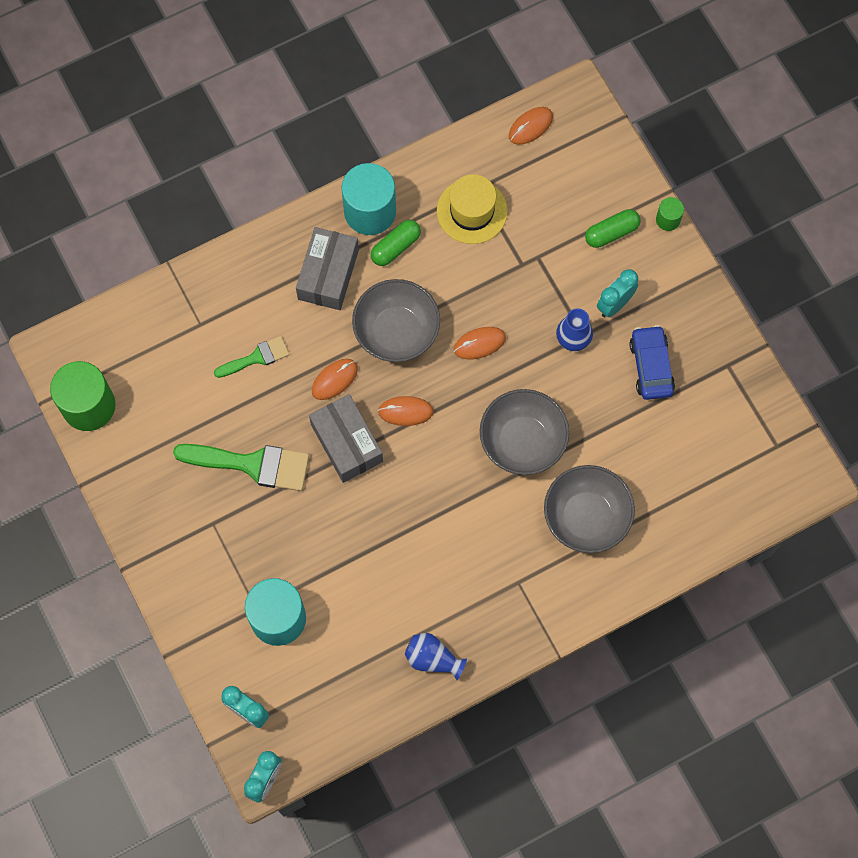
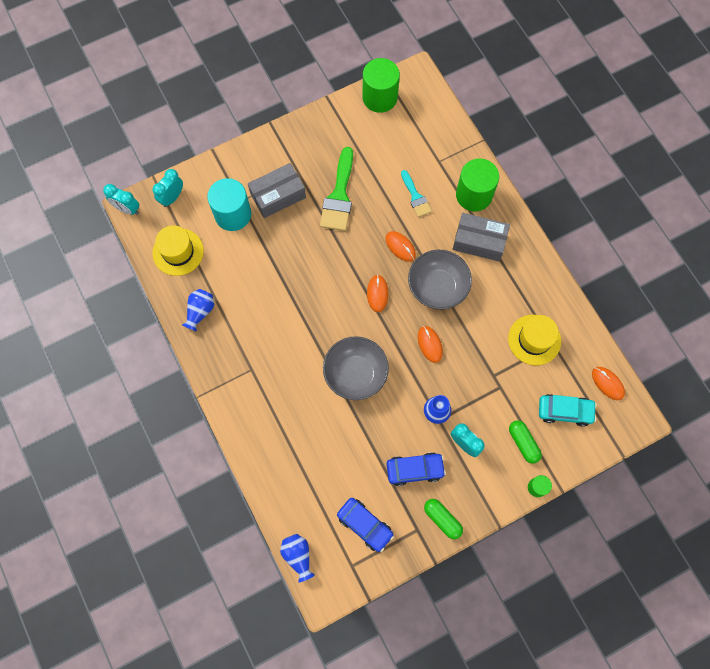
camera: 90 degrees right, 0 degrees up
green brush [214,336,289,378] -> turquoise brush [401,170,432,217]
grey box [309,394,383,483] -> grey box moved to [248,163,306,218]
turquoise cylinder [341,163,396,235] -> none
green capsule [371,220,421,266] -> green capsule moved to [424,499,463,539]
grey bowl [544,465,635,553] -> none
none -> yellow hat [152,225,204,276]
none -> blue vase [280,534,315,583]
none -> blue car [337,498,394,552]
none -> green cylinder [456,159,499,211]
none -> turquoise car [539,394,597,427]

